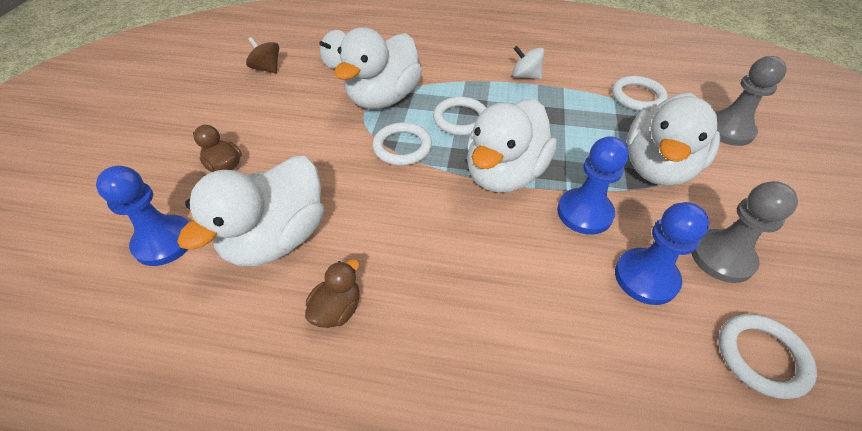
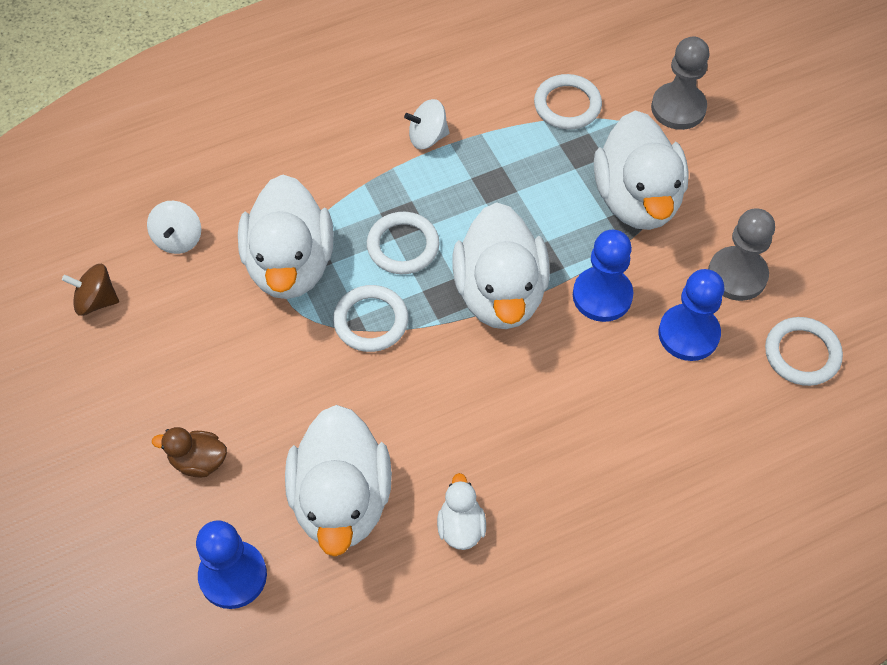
camera: 35 degrees left, 10 degrees up
brown duck [305,259,360,328] -> white duck [437,473,486,550]

